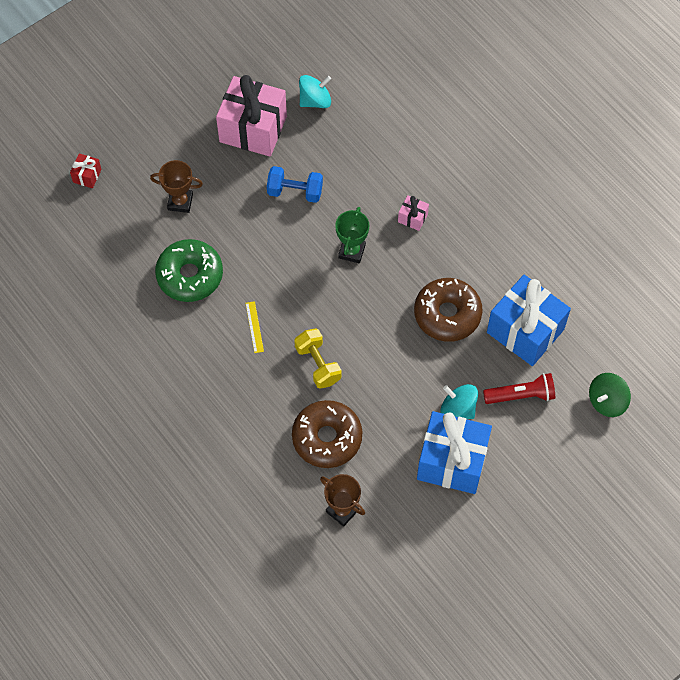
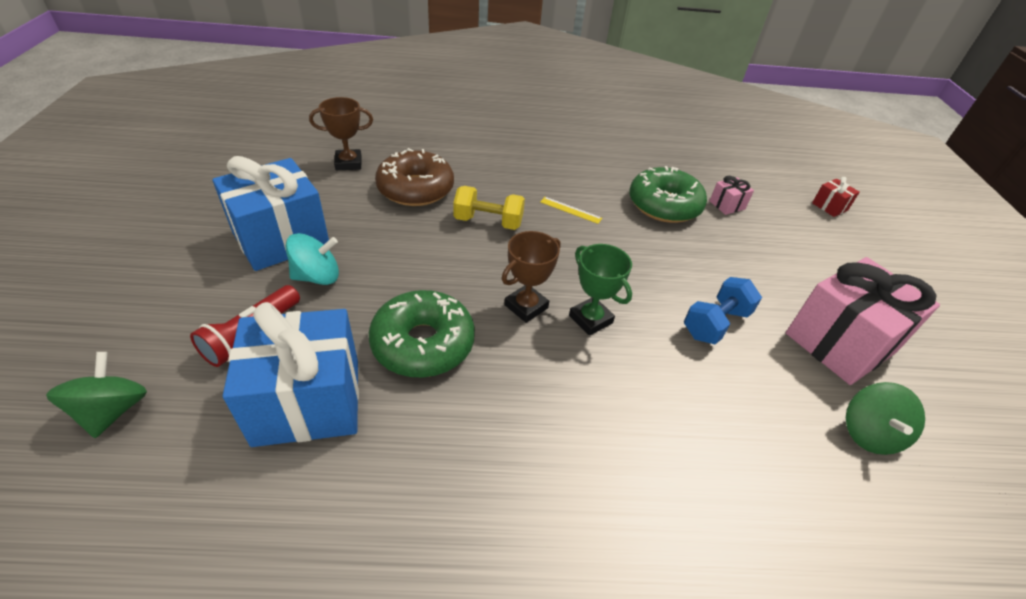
camera: 125 degrees right, 20 degrees down
brown trophy [150,160,203,213] -> brown trophy moved to [502,231,561,323]
turquoise spinning top [299,75,331,108] -> green spinning top [846,382,925,455]
pink gift [398,195,429,231] -> pink gift moved to [710,176,754,215]
brown donut [414,278,483,342] -> green donut [369,290,475,378]

